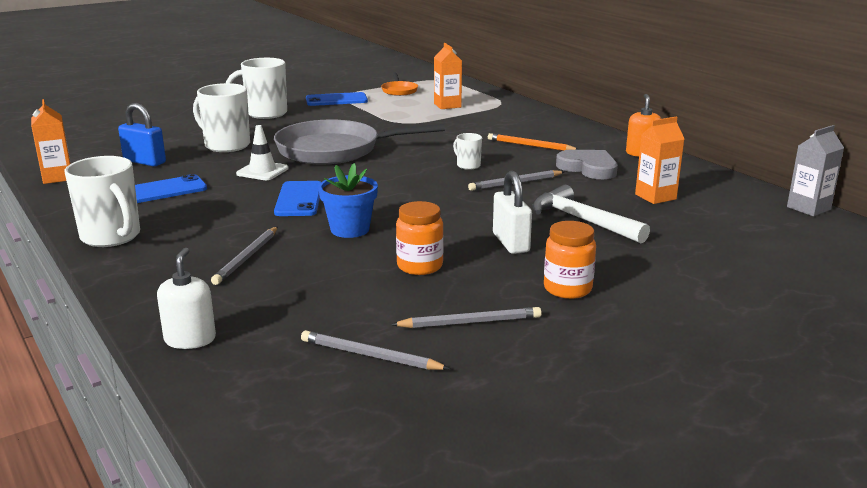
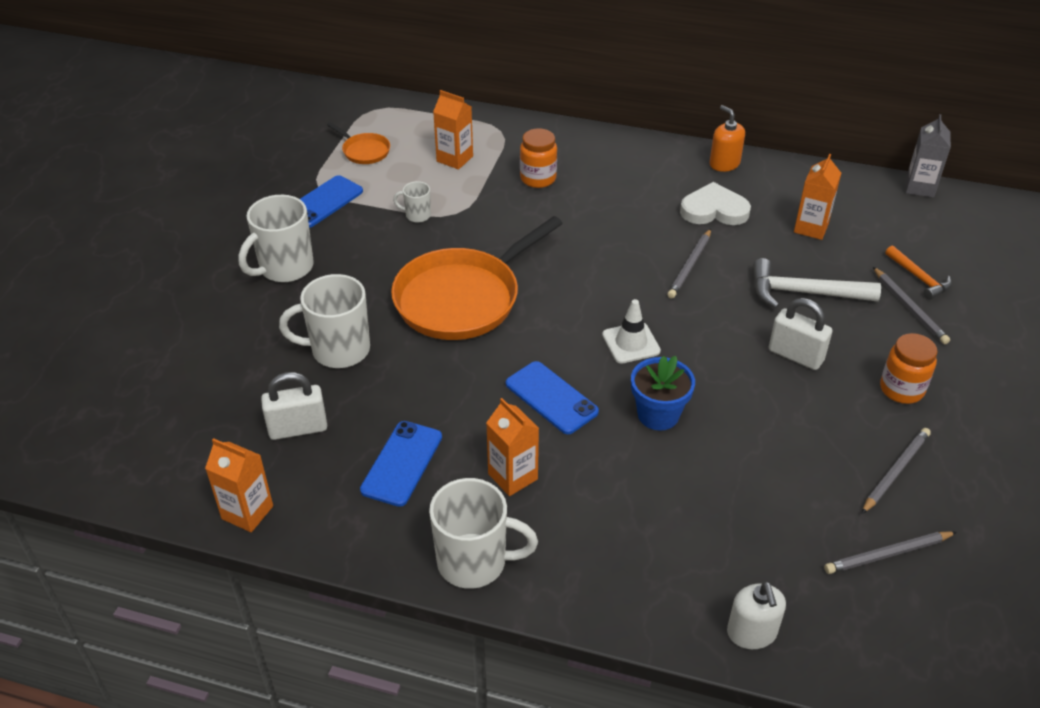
camera: 40 degrees left, 20 degrees up
blue padlock [118,103,166,167] -> white padlock [261,372,327,440]
white soap dispenser [157,248,216,349] -> white soap dispenser turned 150 degrees counterclockwise [727,581,786,649]
grey pencil [211,227,278,285] -> grey pencil moved to [873,267,950,344]
white traffic cone [236,125,289,180] -> white traffic cone moved to [602,299,661,363]
grey pan [274,120,445,164] -> orange pan [391,216,563,340]
orange jar [396,201,444,275] -> orange jar moved to [520,128,557,188]
white mug [453,133,482,170] -> white mug moved to [393,181,431,223]
orange pencil [488,133,580,151] -> none
grey heart [556,150,618,179] -> white heart [680,182,751,225]
none -> orange carton [486,398,539,496]
none -> orange hammer [885,245,952,300]

